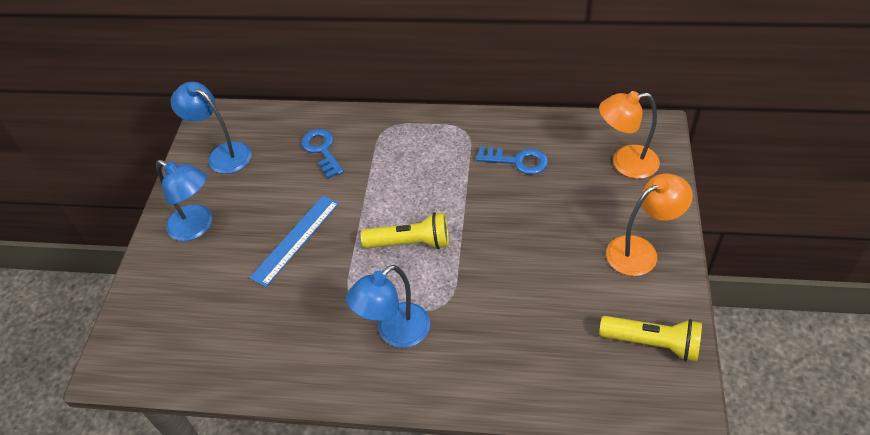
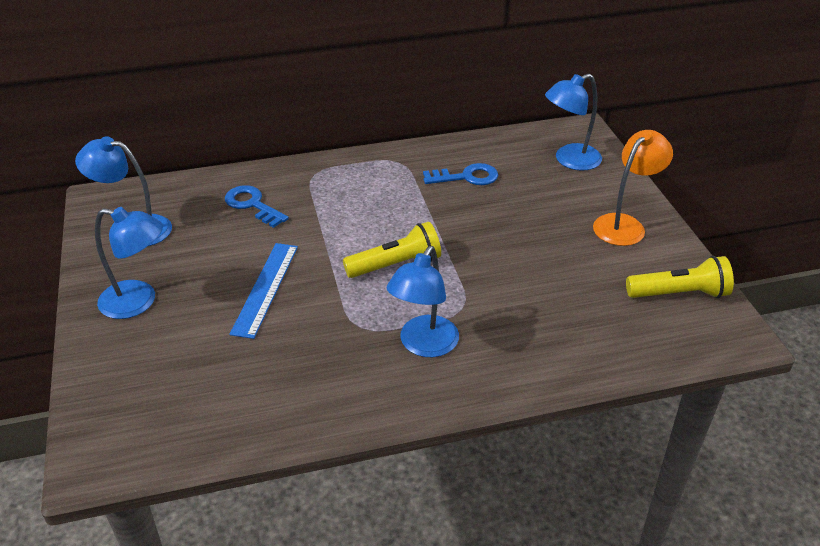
camera: 25 degrees left, 10 degrees down
orange lamp [599,91,660,179] -> blue lamp [545,74,602,170]

